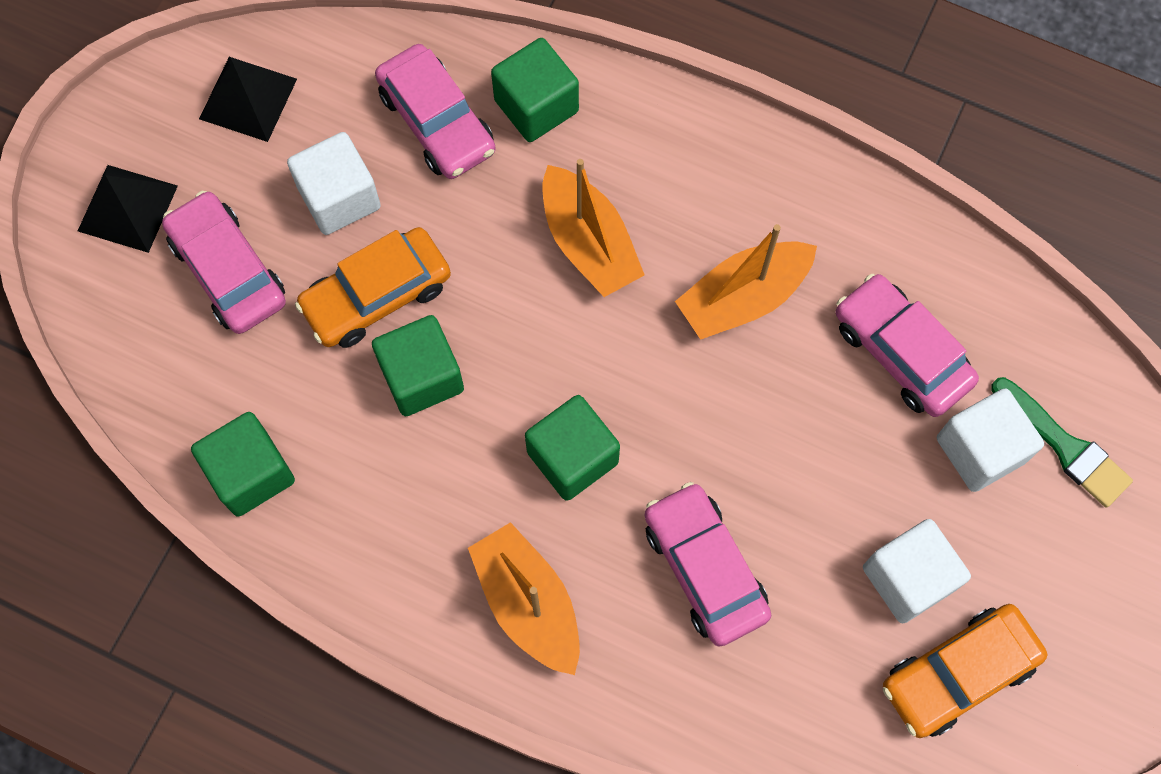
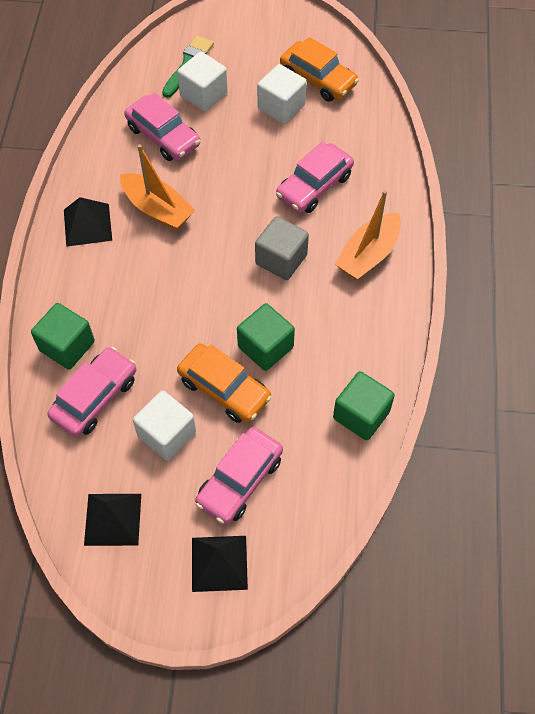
camera: 110 degrees left, 10 degrees down
green cube [525,395,620,501] -> grey cube [255,216,309,280]
orange boat [543,159,644,297] -> none
pink car [836,274,979,417] -> pink car turned 75 degrees counterclockwise [124,93,201,161]
none -> black pyramid [64,197,112,247]

